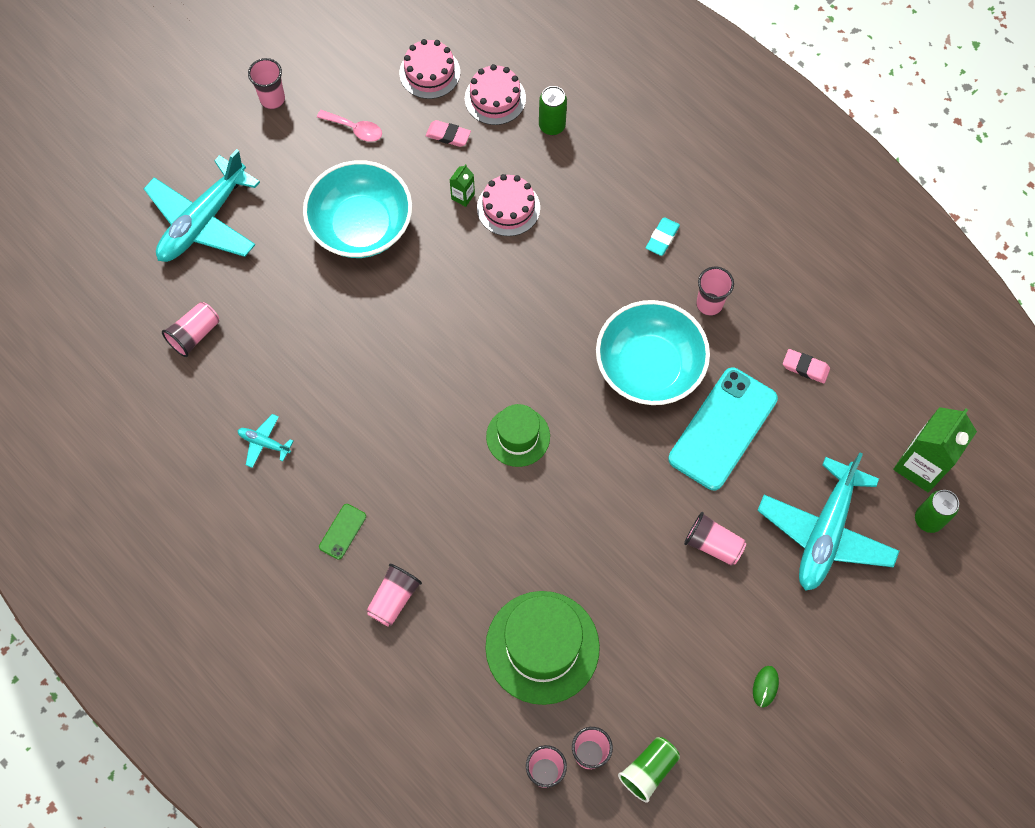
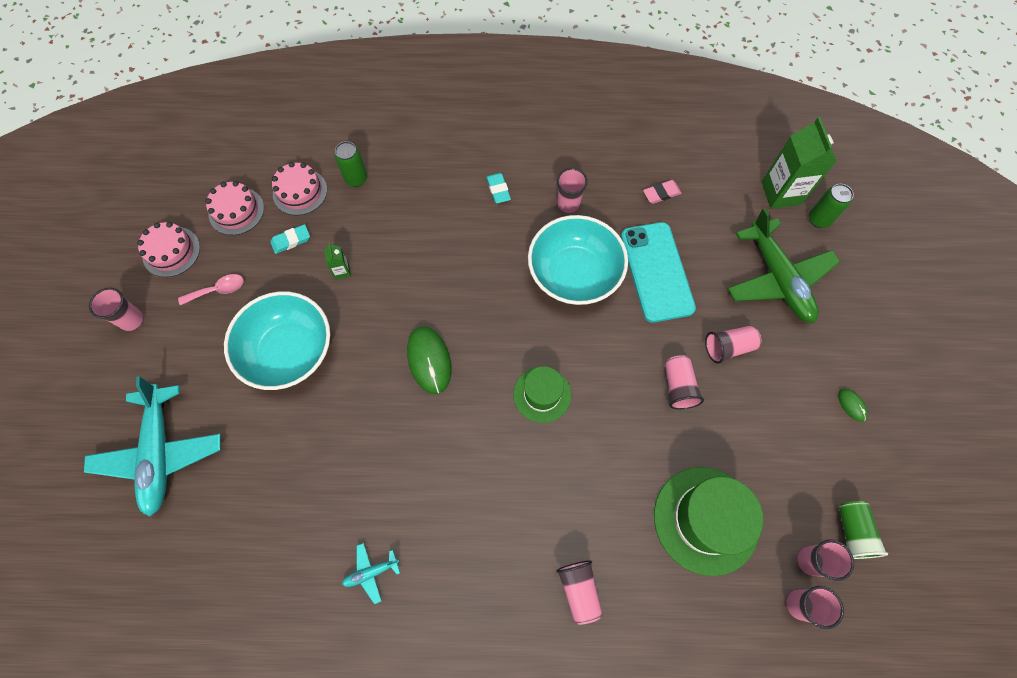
camera: 45 degrees left, 0 degrees up
pink cup [162,302,219,357] -> pink cup moved to [665,355,704,409]
green phone [319,504,366,560] -> none
pink eraser [426,120,471,147] -> turquoise eraser [270,224,310,254]
pink cake [477,174,540,236] -> pink cake moved to [137,222,200,277]
turquoise plane [757,452,899,591] -> green plane [727,208,840,323]
none -> green mouse [407,326,452,394]

